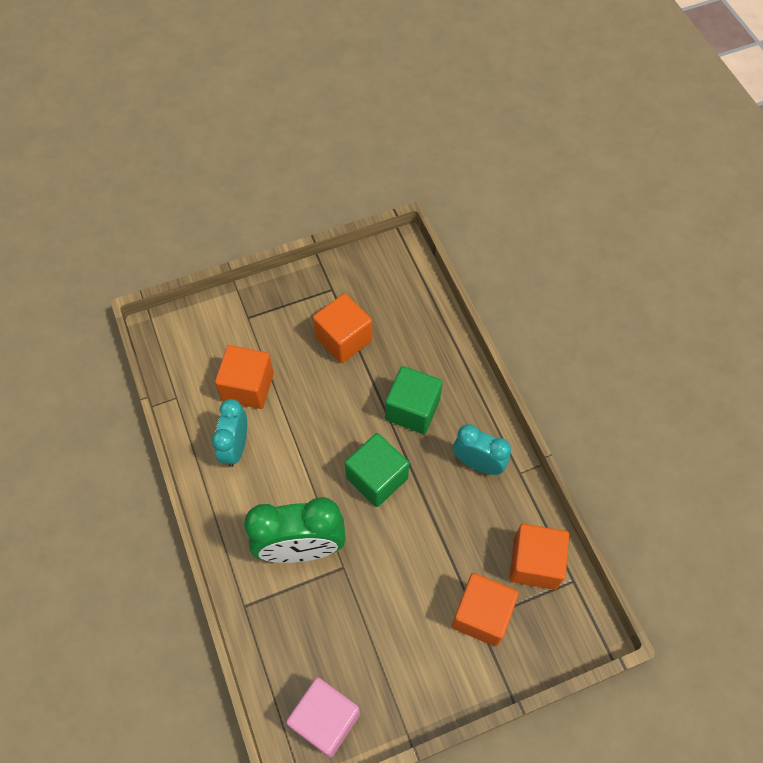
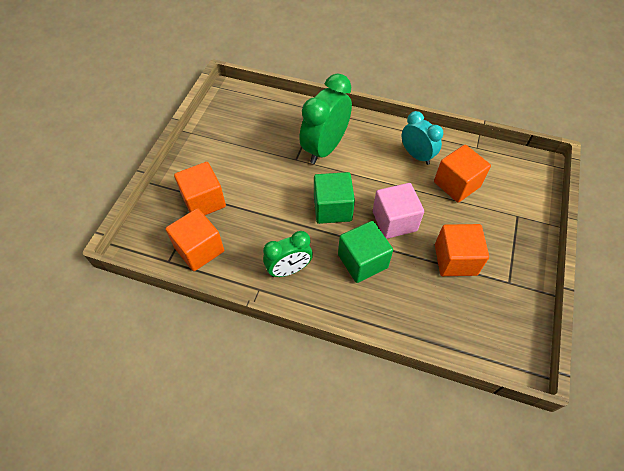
camera: 130 degrees right, 5 degrees down
pink cube [286,677,360,758] -> pink cube moved to [373,183,424,239]
turquoise clock [453,424,511,475] -> green clock [263,231,313,277]

